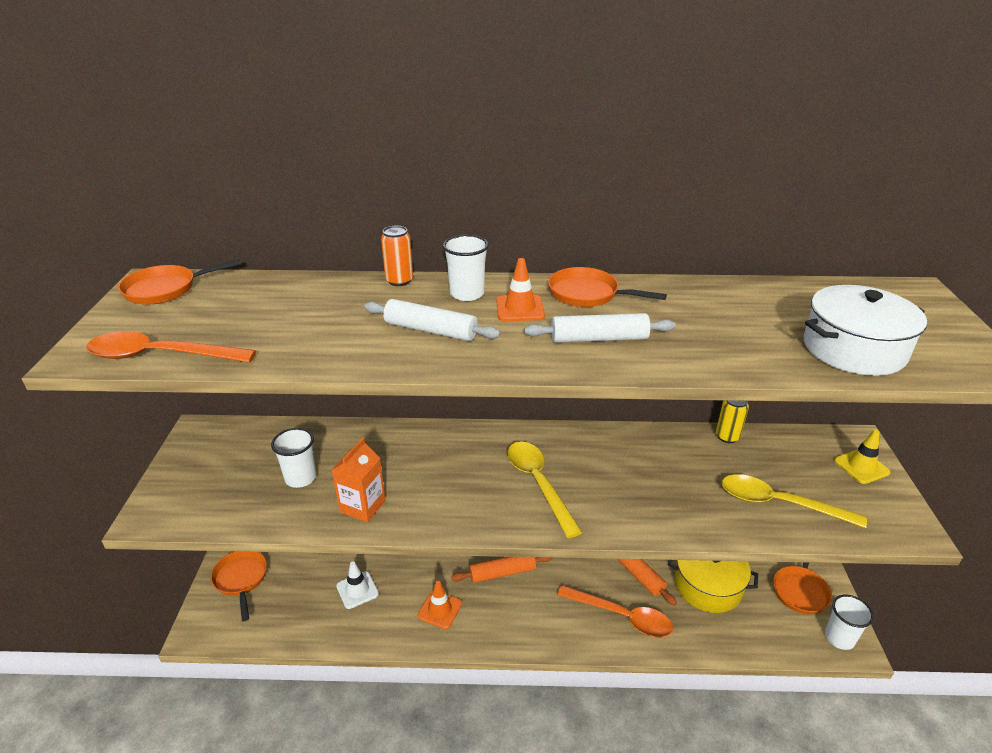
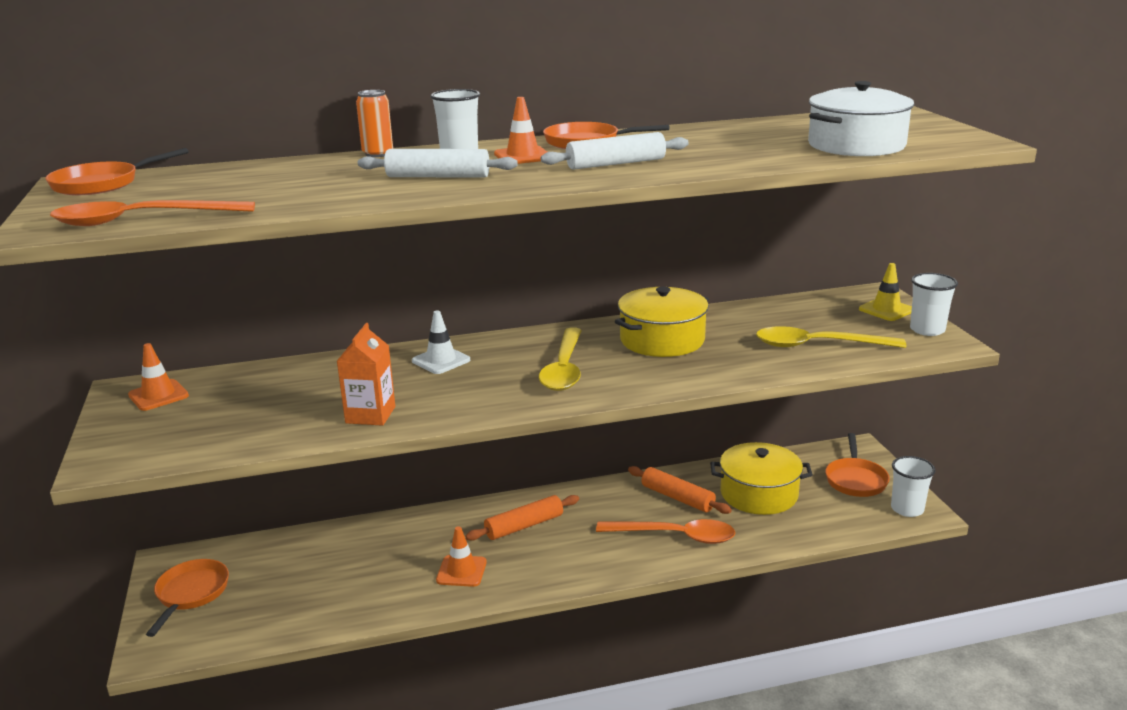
camera: 15 degrees left, 10 degrees down
orange pan [211,551,267,621] -> orange pan turned 45 degrees clockwise [146,559,229,637]
white cup [271,428,316,488] -> white cup moved to [910,273,958,336]
white traffic cone [336,561,379,609] -> white traffic cone moved to [412,310,470,374]
yellow spoon [508,441,582,538] -> yellow spoon turned 135 degrees counterclockwise [539,327,582,391]
yellow can [716,400,749,443] -> none
none -> orange traffic cone [128,343,189,411]
none -> yellow pot [615,287,709,357]

